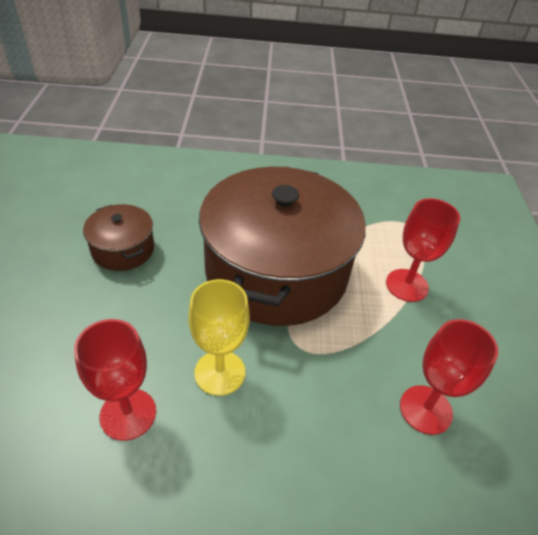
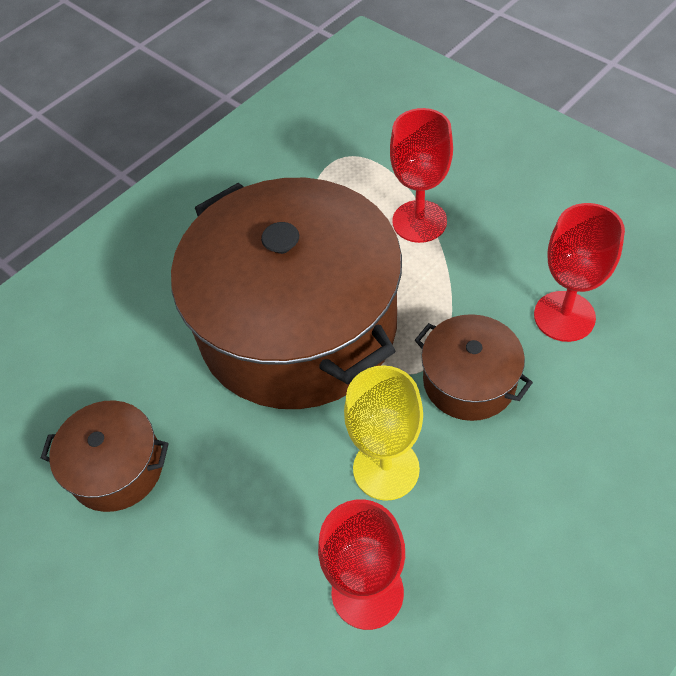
camera: 40 degrees left, 10 degrees up
none -> brown pot [415,314,533,421]

